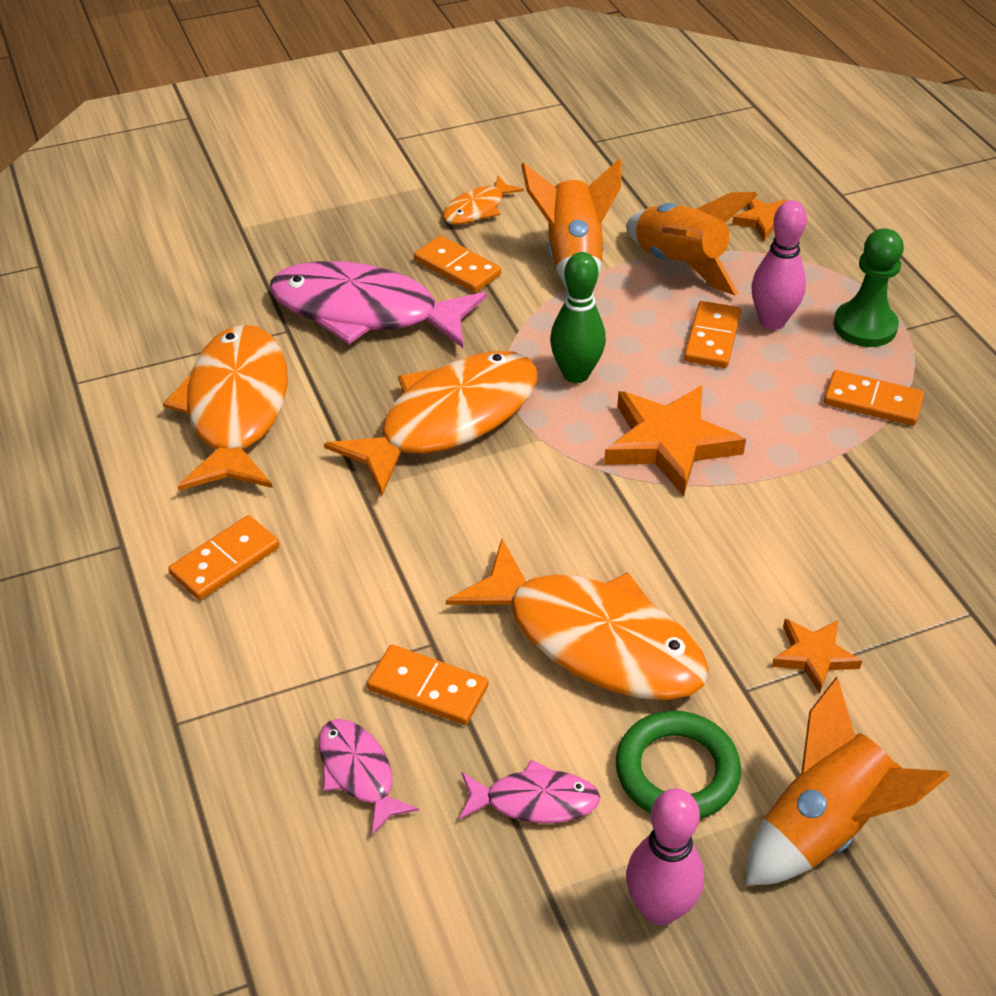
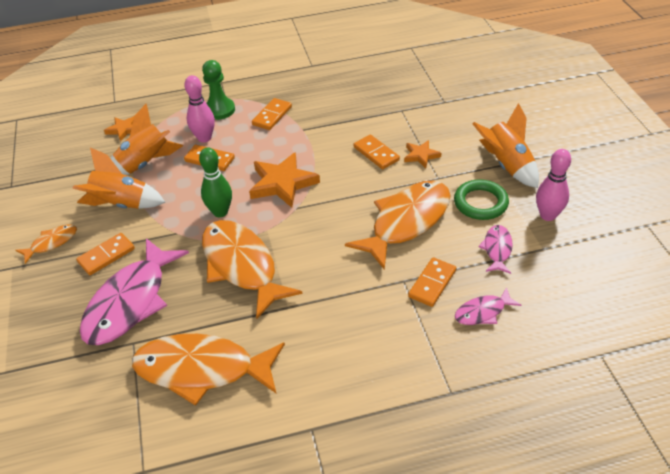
camera: 80 degrees left, 0 degrees up
orange domino [168,515,280,600] -> orange domino moved to [354,135,400,169]
orange fish [443,176,524,225] -> orange fish turned 90 degrees counterclockwise [15,224,77,264]

